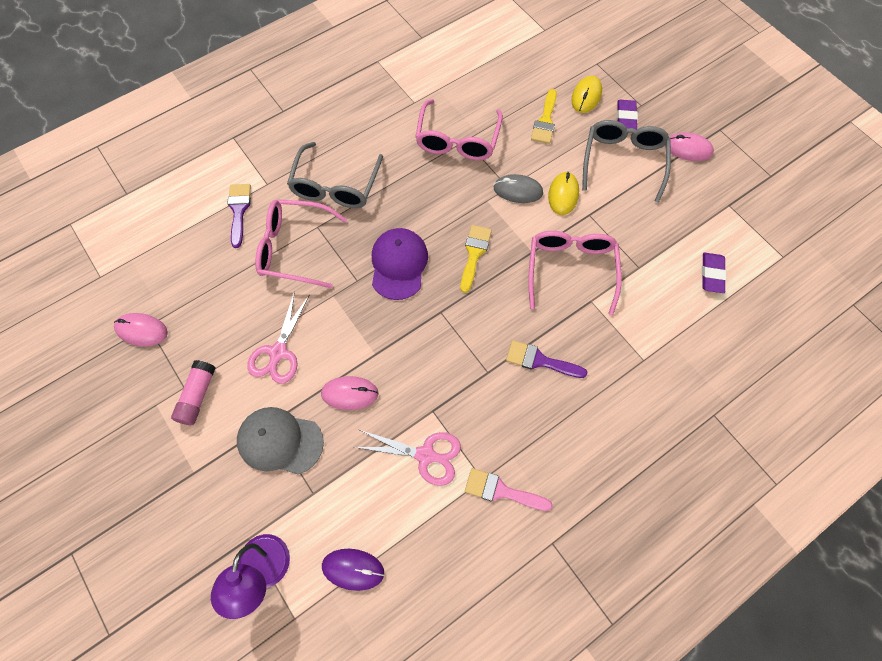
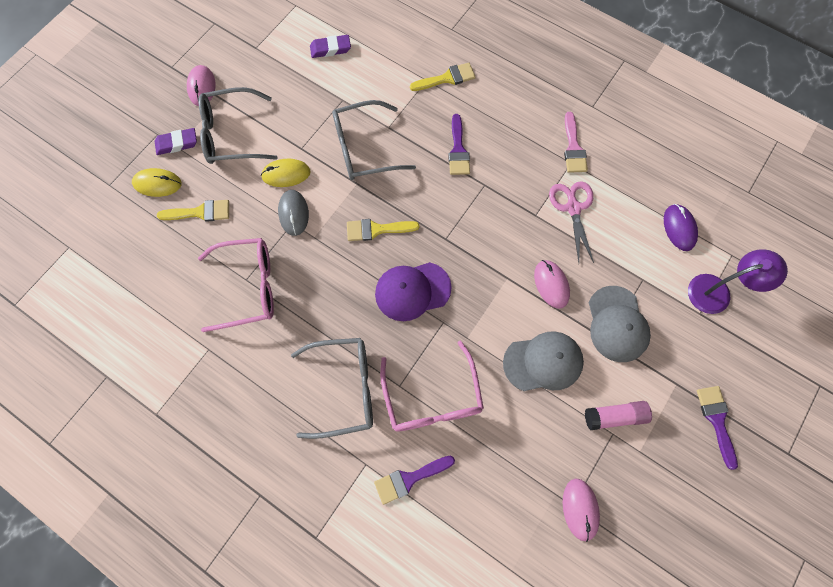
camera: 110 degrees left, 5 degrees up
pink scissors [247,291,310,384] -> grey cap [503,331,584,391]
pink glasses [528,231,622,315] -> grey glasses [332,100,416,180]
none -> yellow brush [410,63,476,91]
none -> purple brush [697,386,738,470]

